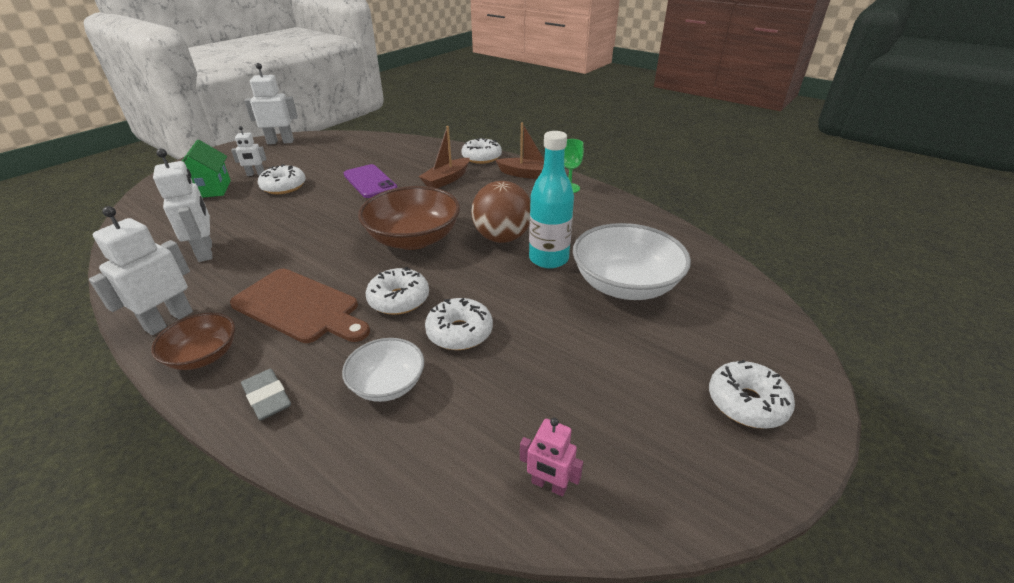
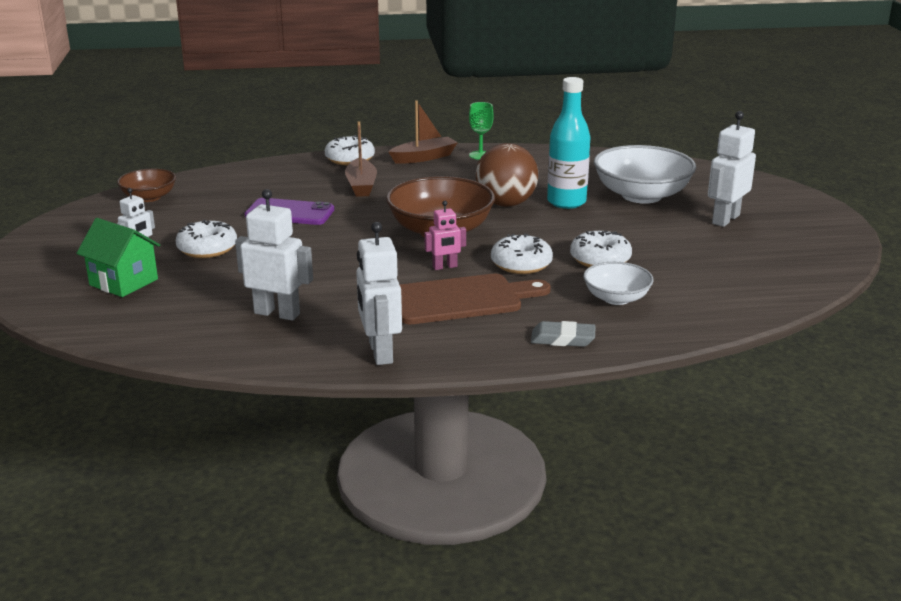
camera: 45 degrees left, 10 degrees down
brown bowl [151,313,235,370] -> brown bowl moved to [117,168,176,202]
white robot [244,63,298,144] -> white robot moved to [708,111,756,227]
pink robot [520,418,583,497] -> pink robot moved to [425,201,466,270]
white donut [709,360,795,429] -> none

